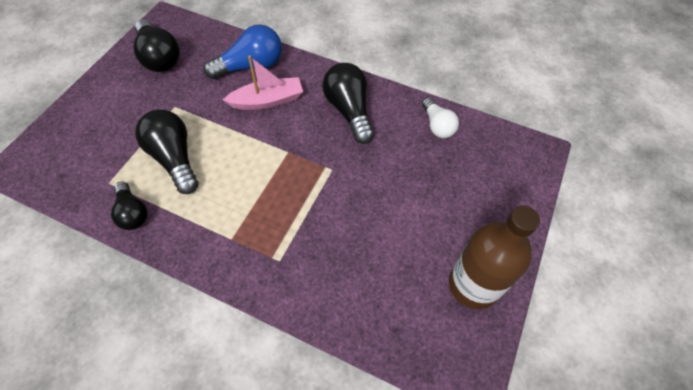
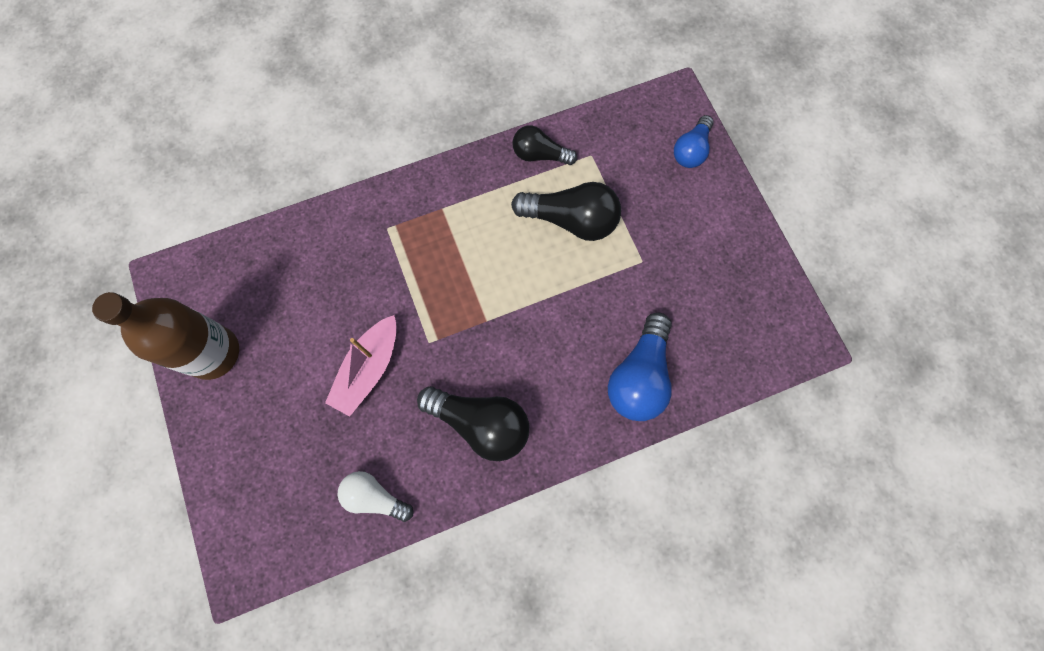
camera: 135 degrees right, 15 degrees up
black light bulb [133,19,180,72] -> none
pink boat [223,55,303,110] -> pink boat moved to [325,315,397,417]
none -> blue light bulb [674,115,714,168]

